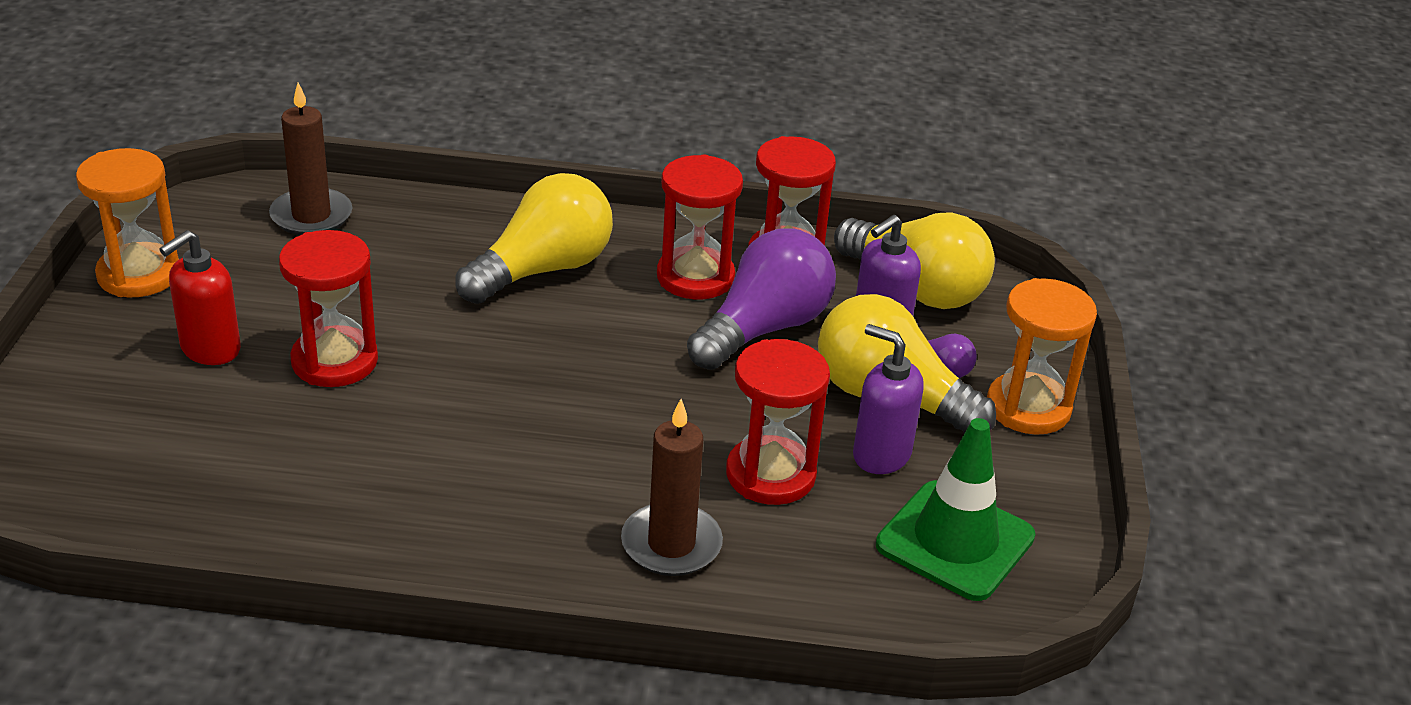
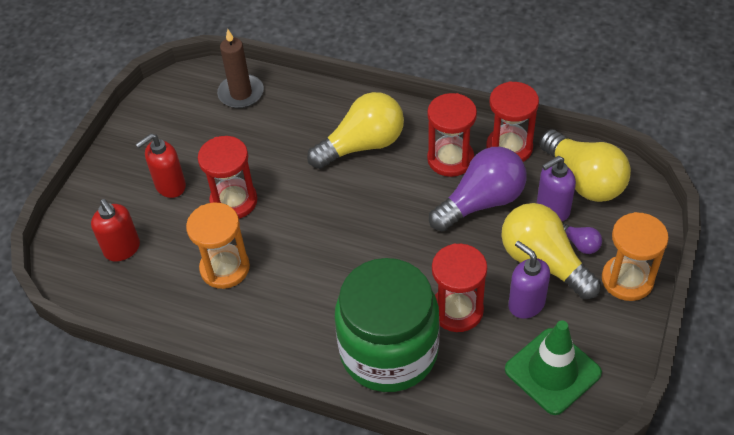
camera: 20 degrees right, 15 degrees up
orange hourglass [76,148,179,297] -> orange hourglass moved to [186,203,250,289]
brown candle [621,399,723,576] -> green jar [335,258,440,392]
none -> red soap dispenser [91,199,140,261]

